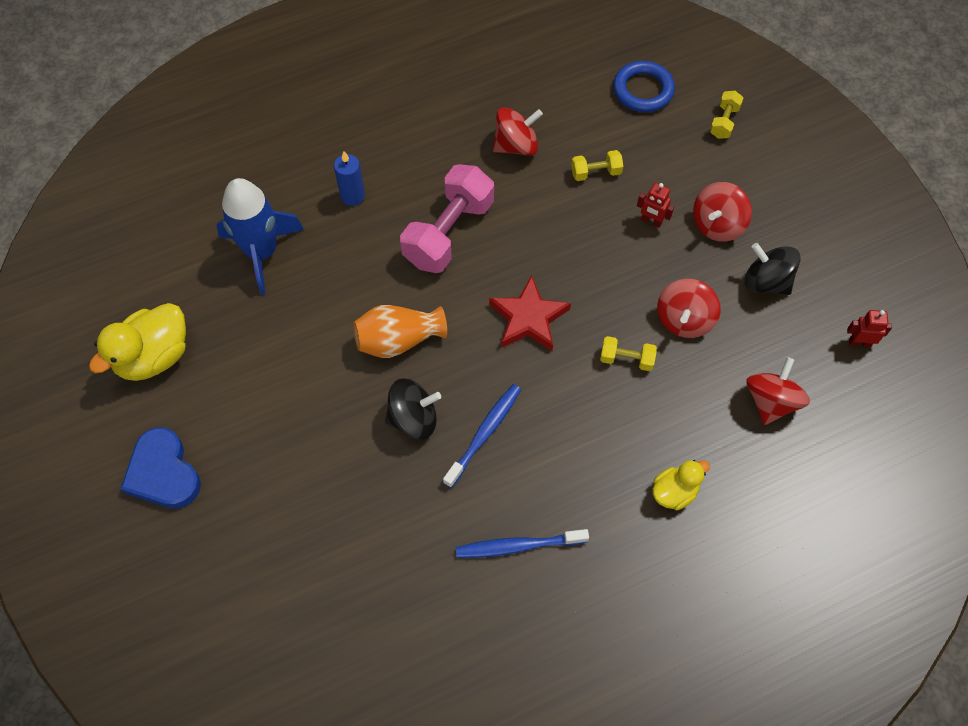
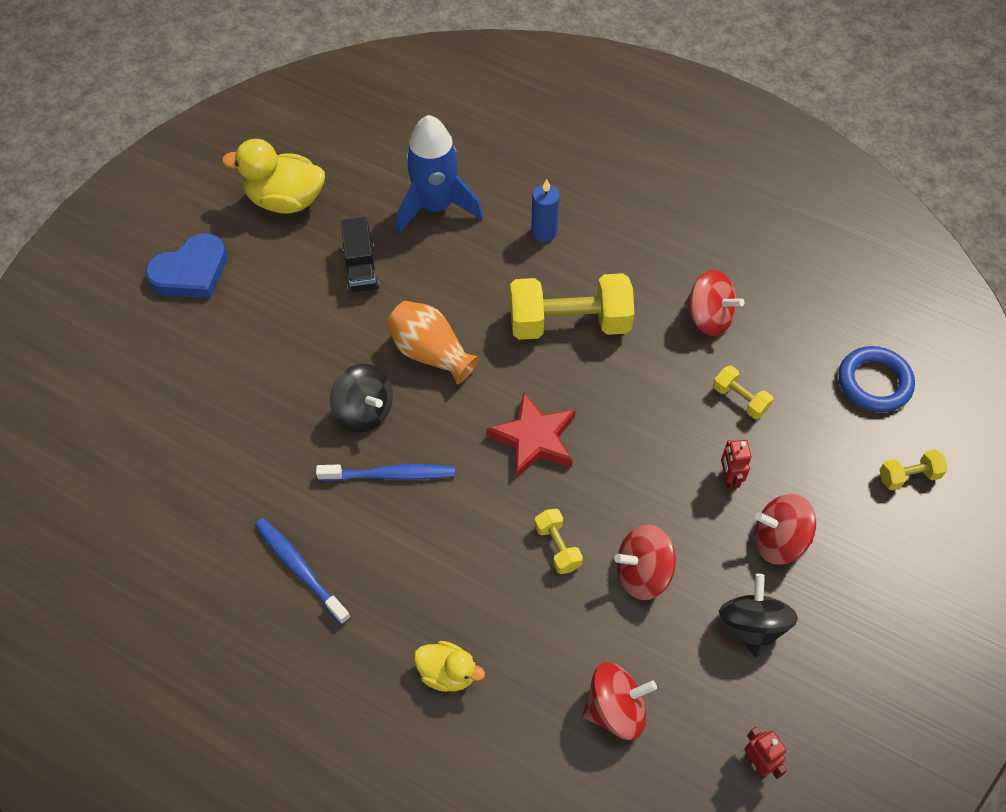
camera: 55 degrees right, 5 degrees down
blue heart [120,427,201,509] -> blue heart turned 150 degrees counterclockwise [145,233,227,298]
pink dumbbell [400,164,494,273] -> yellow dumbbell [510,273,634,340]
none -> black truck [341,217,380,293]

